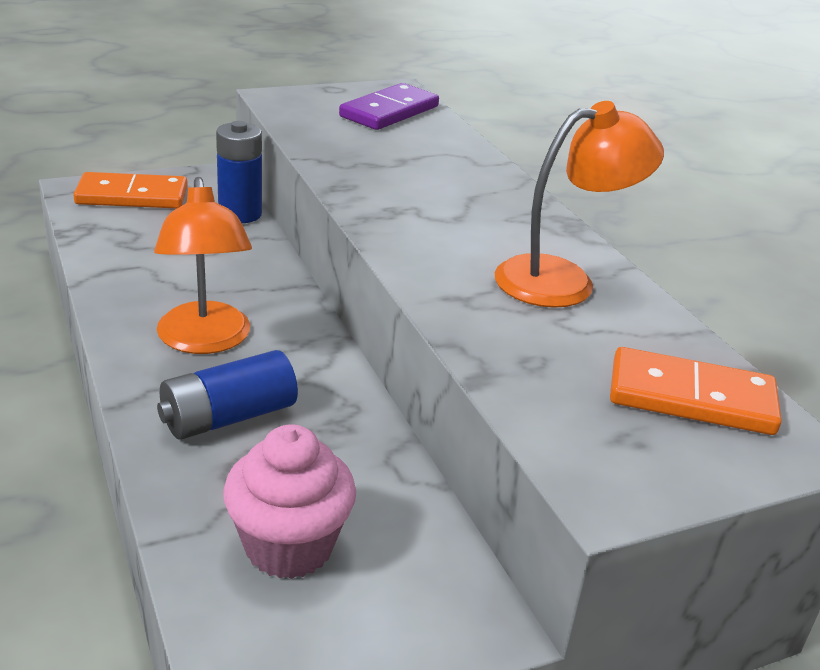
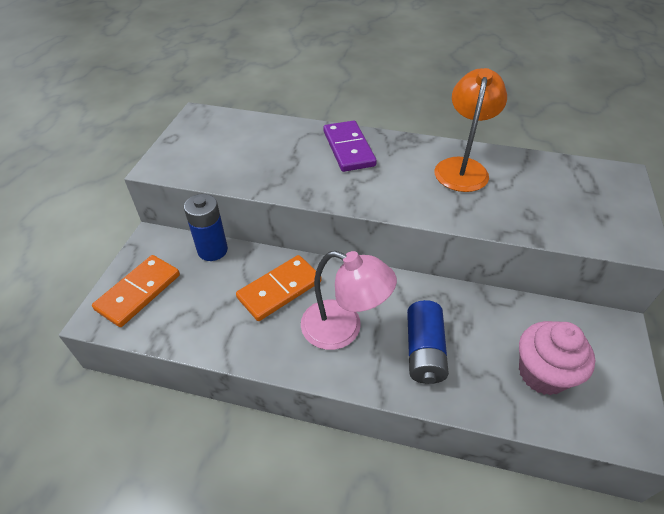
camera: 50 degrees left, 15 degrees up
orange lamp [154,177,252,354] -> pink lamp [301,251,397,350]
purple domino [339,83,439,130] -> purple domino moved to [324,121,377,172]
orange domino [610,347,782,435] -> orange domino moved to [236,255,322,321]

